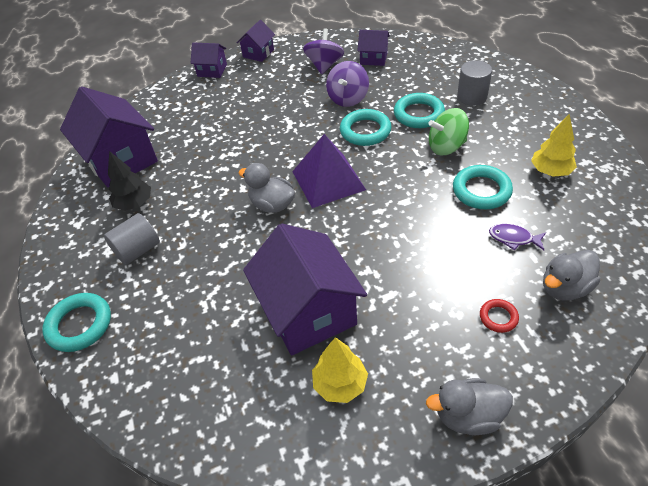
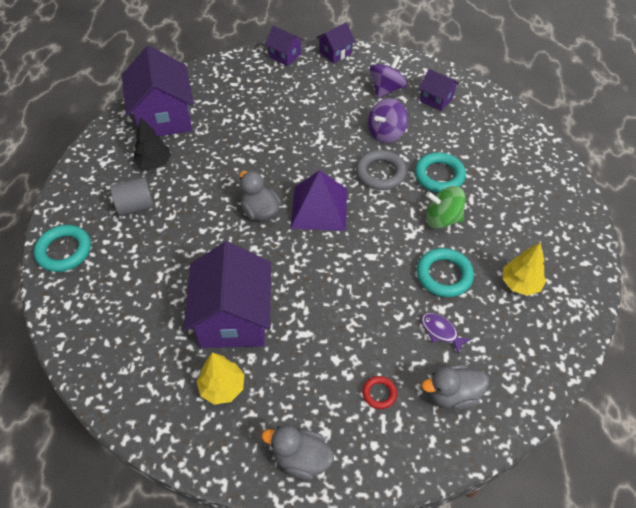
camera: 20 degrees right, 5 degrees up
turquoise ring [340,109,391,146] -> grey ring [356,150,407,190]
grey cylinder [457,60,492,106] -> none

